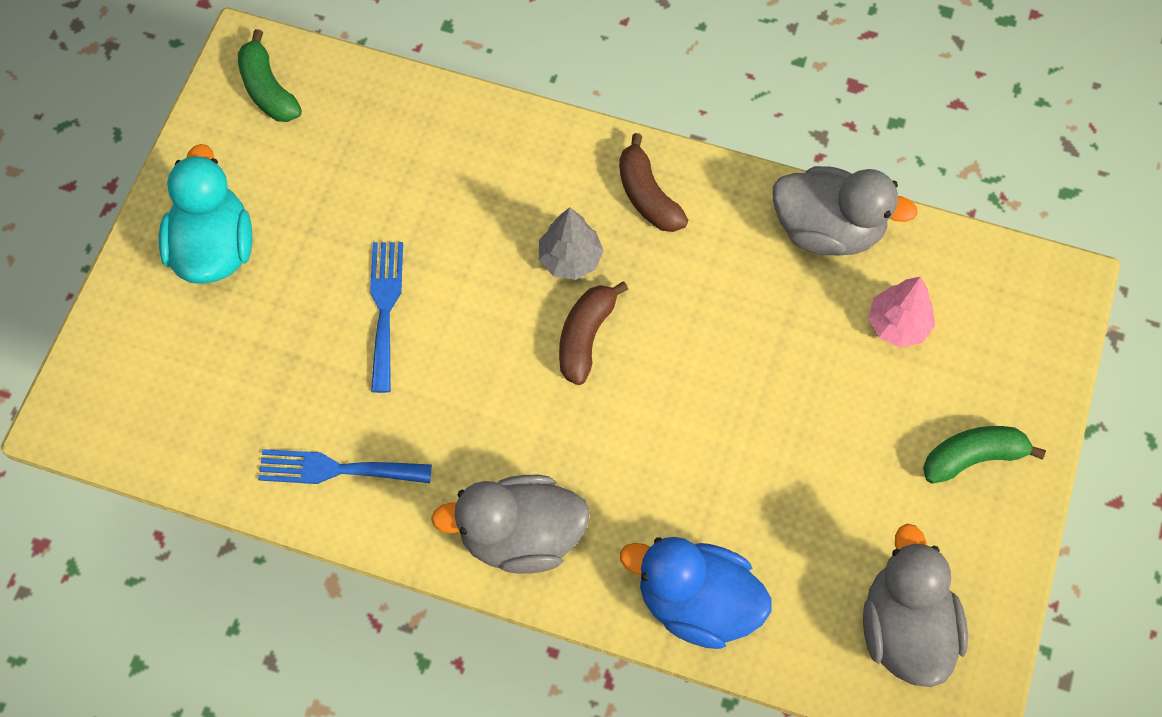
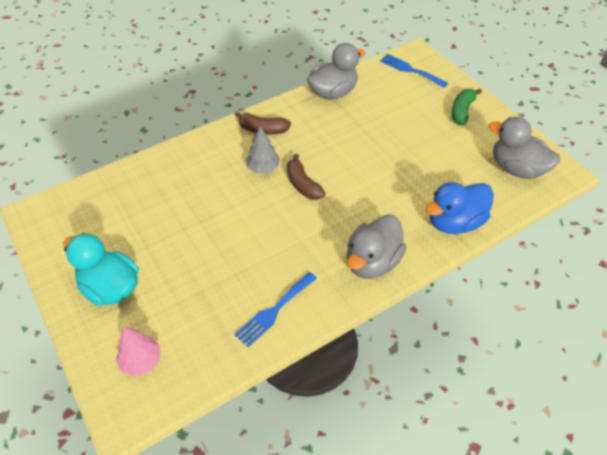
camera: 50 degrees left, 15 degrees down
green banana [238,29,302,122] -> none
blue fork [370,242,403,393] -> blue fork moved to [380,54,448,88]
pink tree [868,276,935,348] -> pink tree moved to [116,327,161,377]

